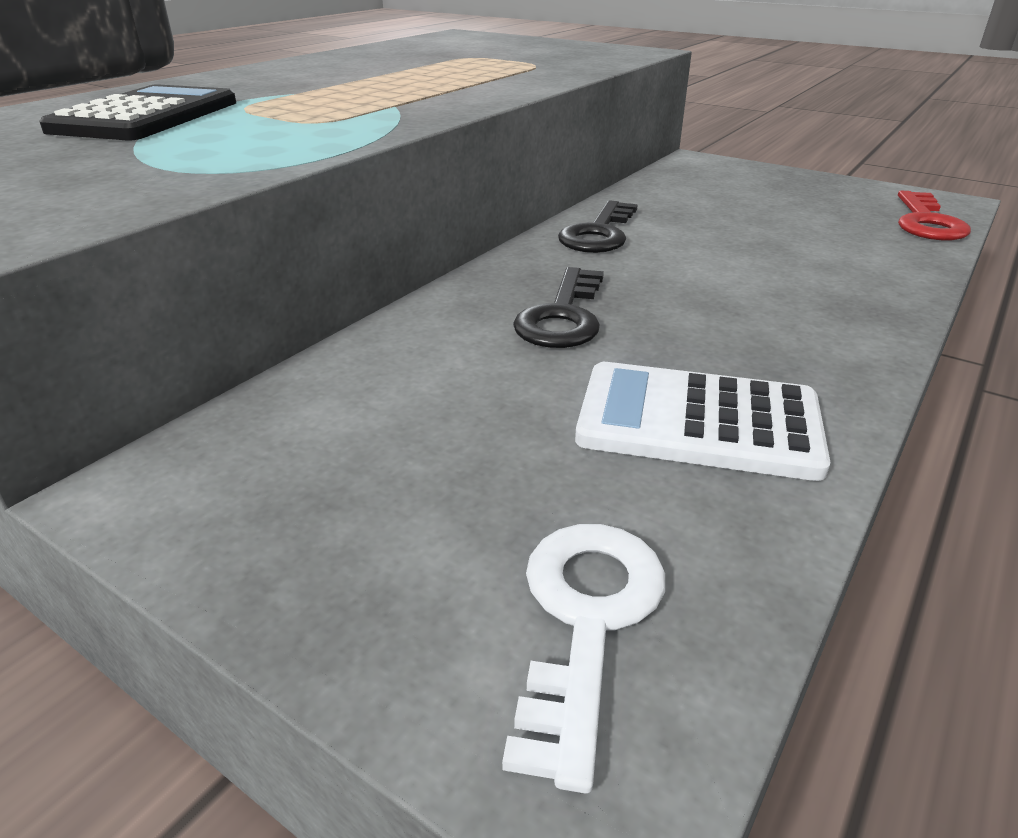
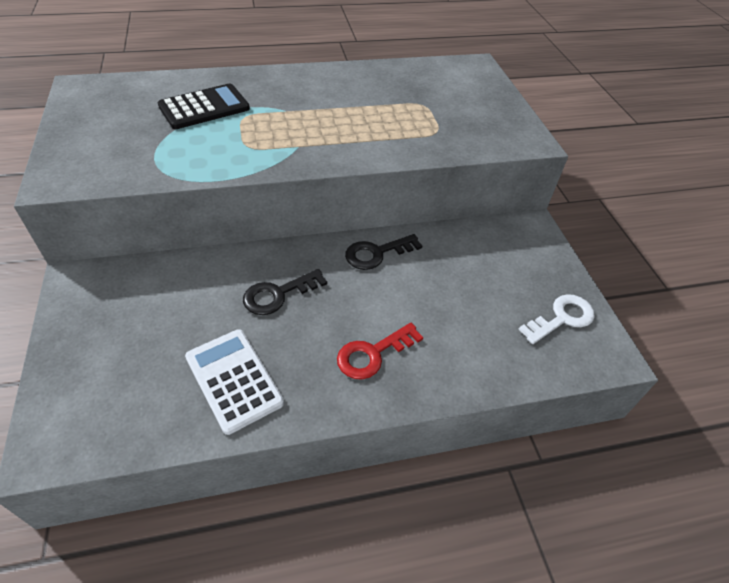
camera: 40 degrees right, 15 degrees up
white key [502,524,665,794] -> white key moved to [518,294,595,344]
red key [898,191,971,240] -> red key moved to [337,323,423,379]

